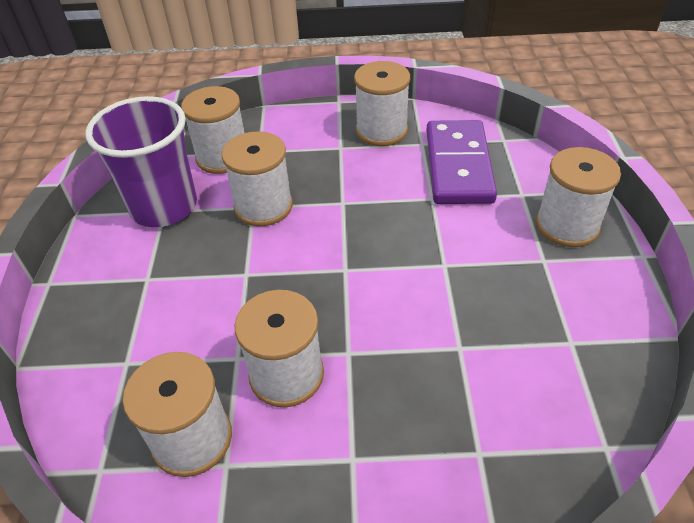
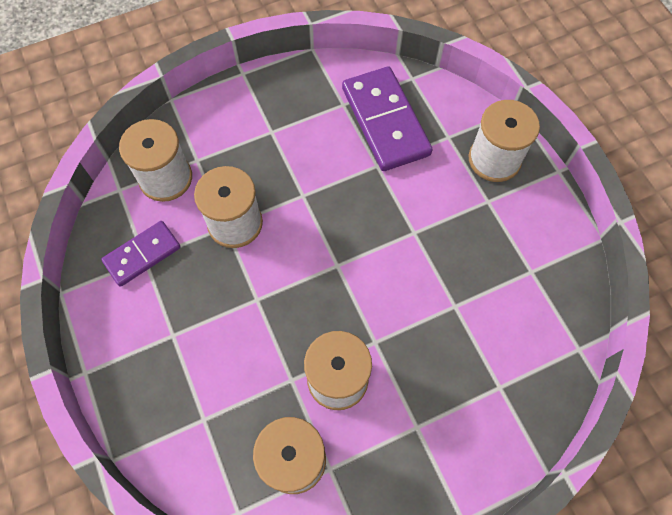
camera: 25 degrees left, 20 degrees up
purple cup [86,96,197,227] -> purple domino [101,221,181,287]
white spool [354,61,410,146] -> none

